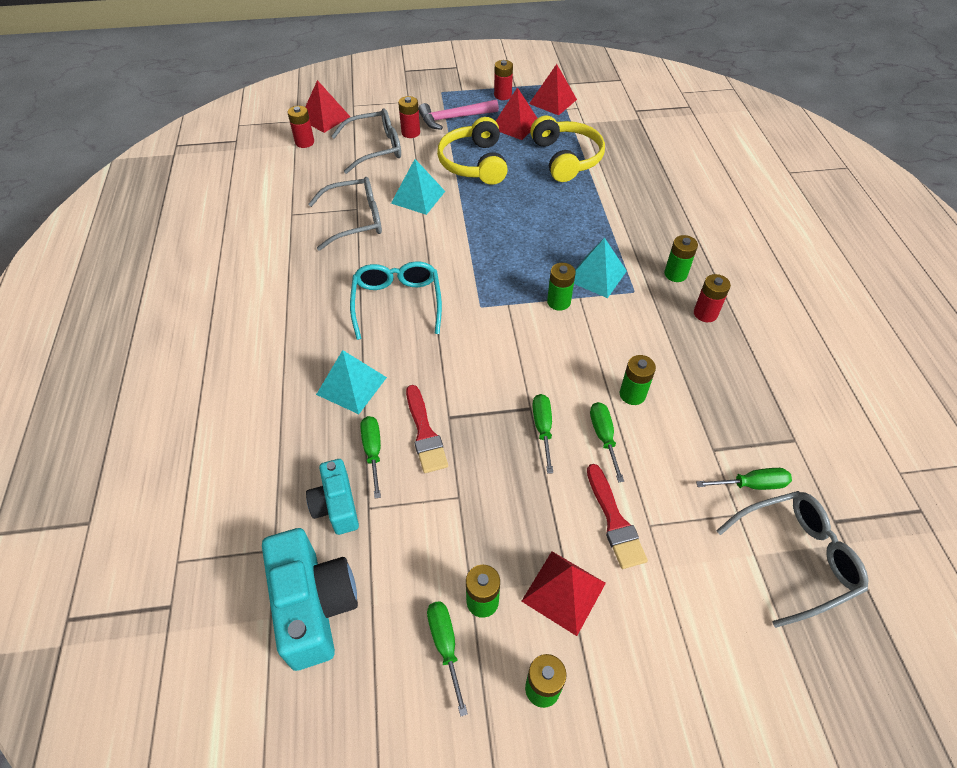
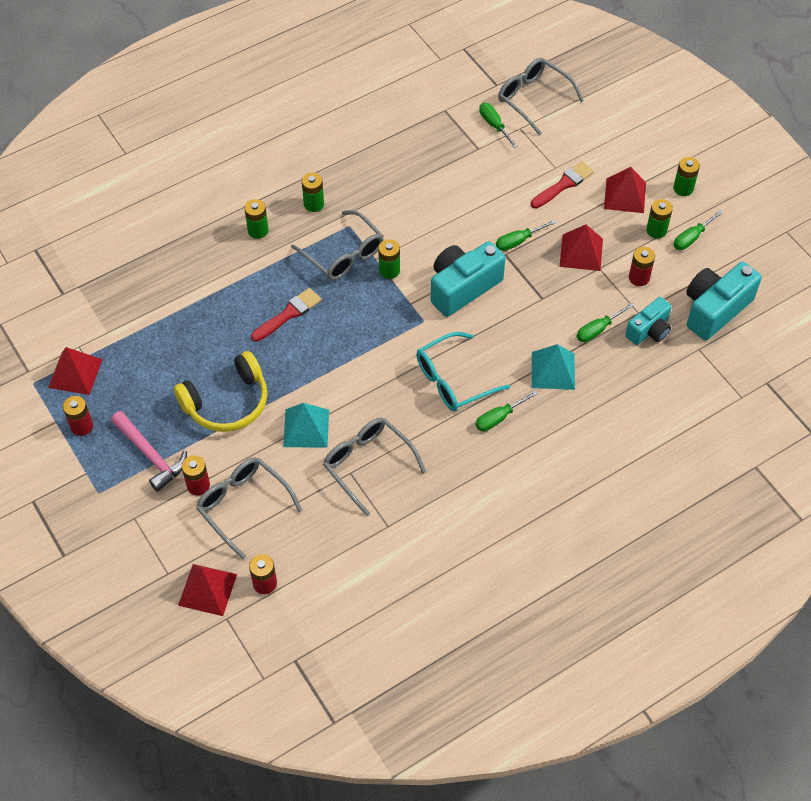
camera: 115 degrees left, 5 degrees up
red brush [406,385,448,473] -> red brush moved to [251,288,321,342]
red pyramid [496,87,537,140] -> red pyramid moved to [559,224,603,271]
yellow headphones [530,116,605,182] -> none
turquoise pyramid [574,238,627,298] -> grey glasses [291,210,384,280]
green screwdriver [590,402,624,483] -> green screwdriver moved to [475,391,538,431]
green battery [620,355,656,405] -> green battery moved to [244,199,269,239]
red battery [694,274,731,322] -> red battery moved to [629,247,655,286]
none -> turquoise camera [431,241,505,317]

